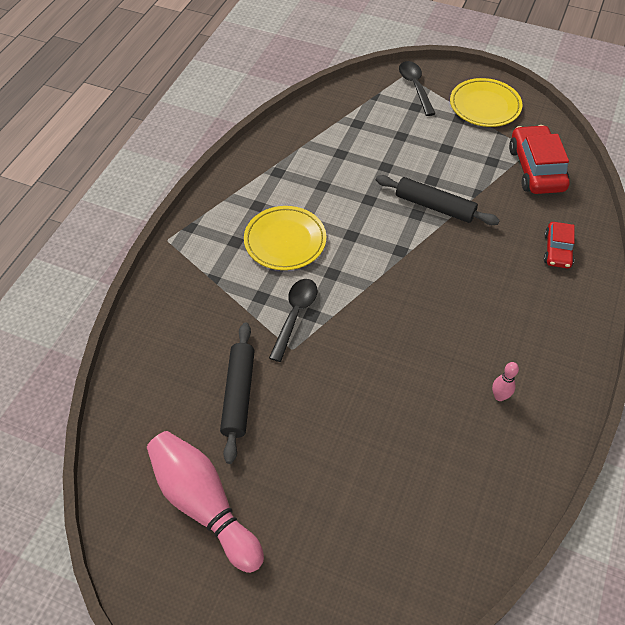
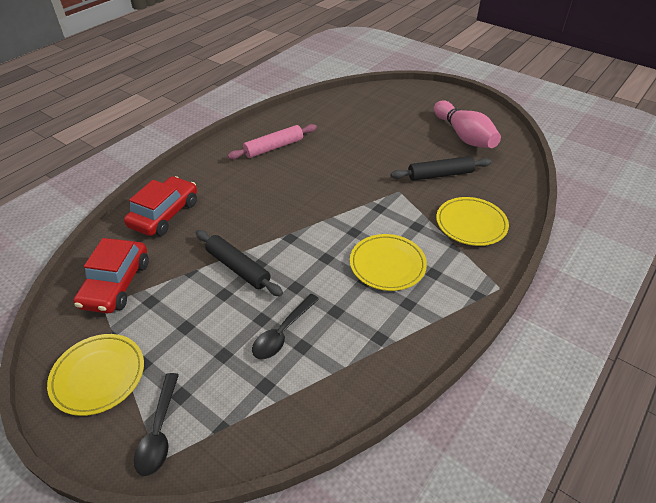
camera: 165 degrees left, 10 degrees down
black rolling pin [220,323,255,464] -> black rolling pin turned 60 degrees clockwise [391,156,492,181]
black spoon [269,279,317,362] -> black spoon moved to [252,294,319,359]
pink bowling pin [492,362,519,401] -> pink rolling pin [227,124,317,159]
red car [544,222,575,268] -> red car [124,176,197,236], size x1.70
none -> yellow plate [436,197,509,246]

